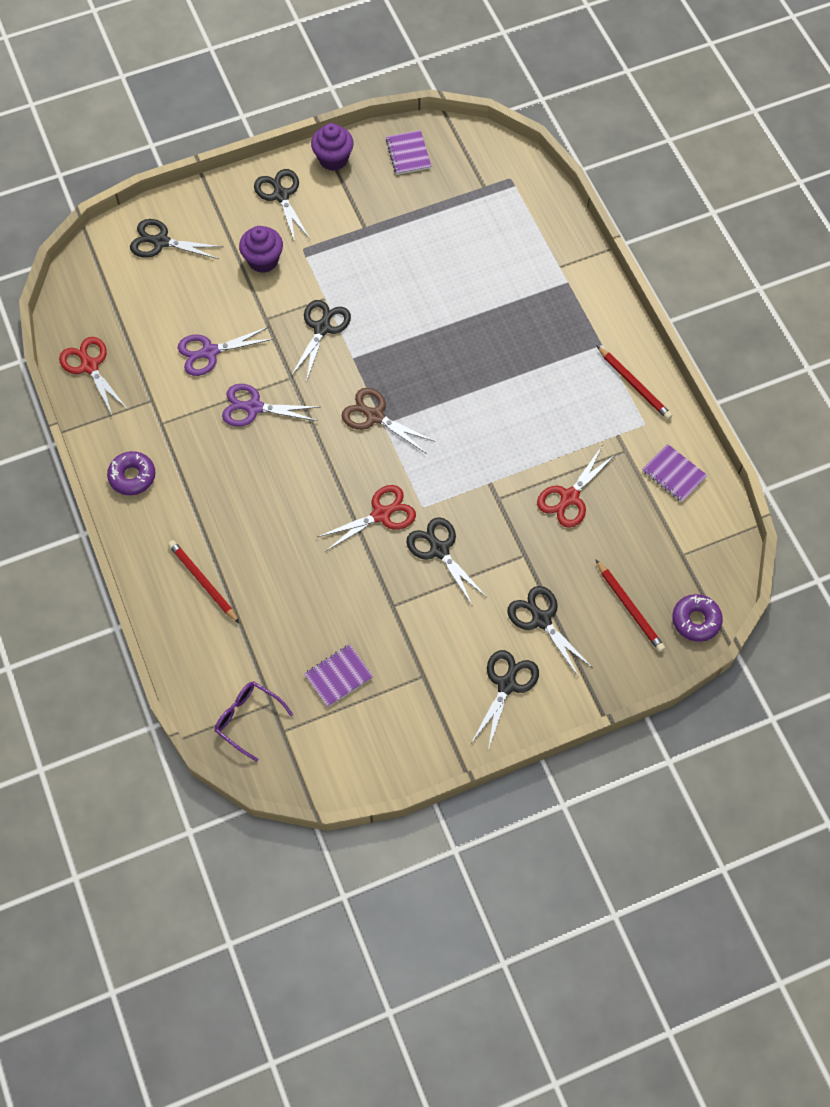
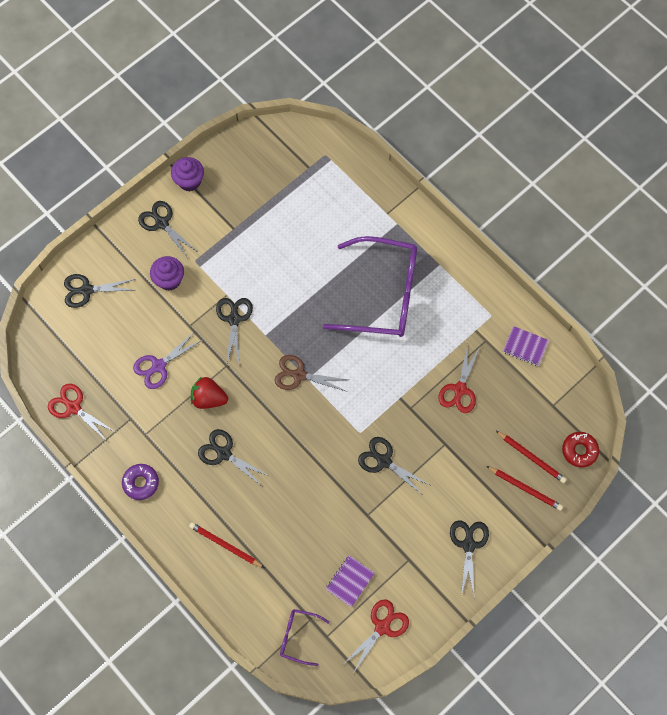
camera: 20 degrees left, 5 degrees up
purple scissors [222,384,319,427] -> red strawberry [191,377,228,409]
red scissors [318,485,416,552] -> red scissors moved to [342,599,409,672]
purple notebook [386,130,431,175] -> none
black scissors [507,586,593,678] -> black scissors moved to [198,429,269,486]
red pencil [597,346,673,420] -> red pencil moved to [486,466,563,511]
purple donut [672,594,723,642] -> red donut [562,432,599,468]
none -> purple glasses [323,236,417,337]

